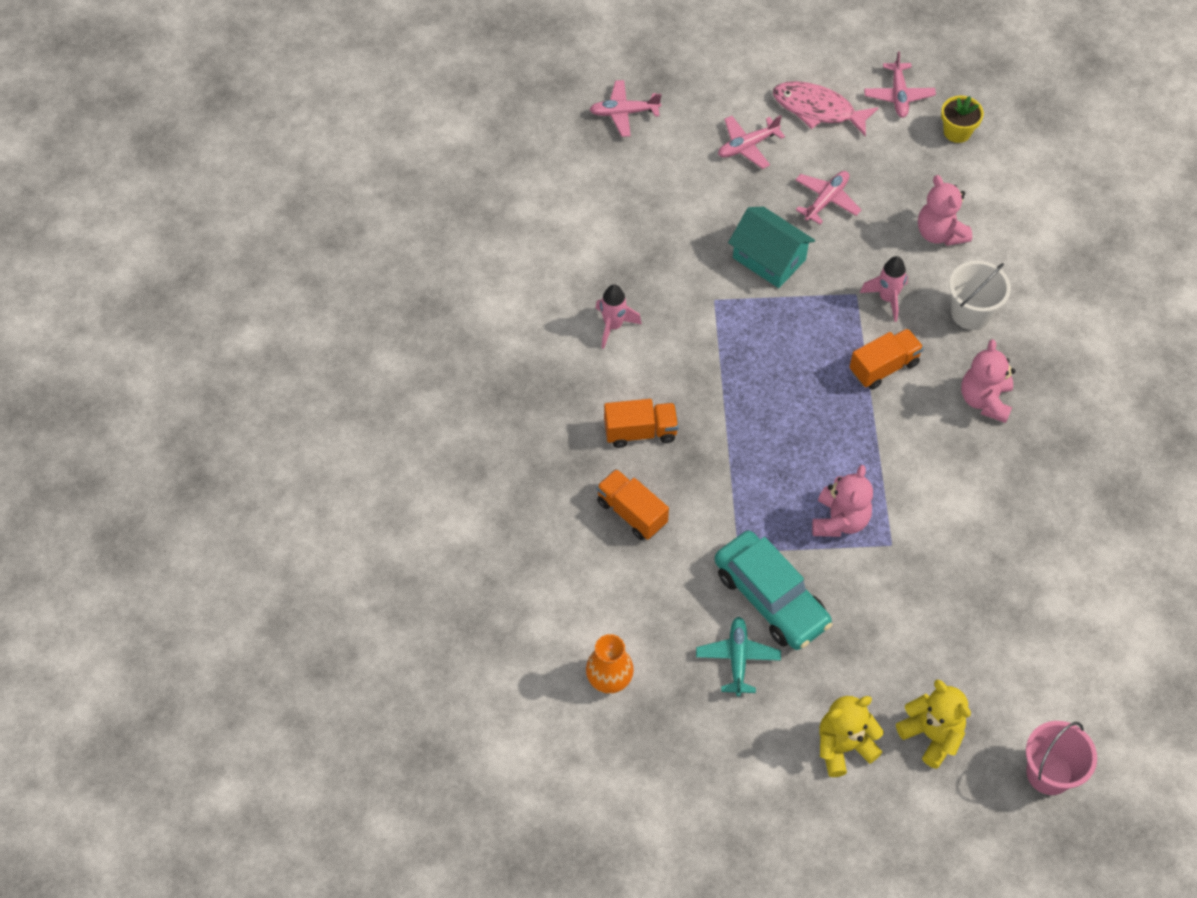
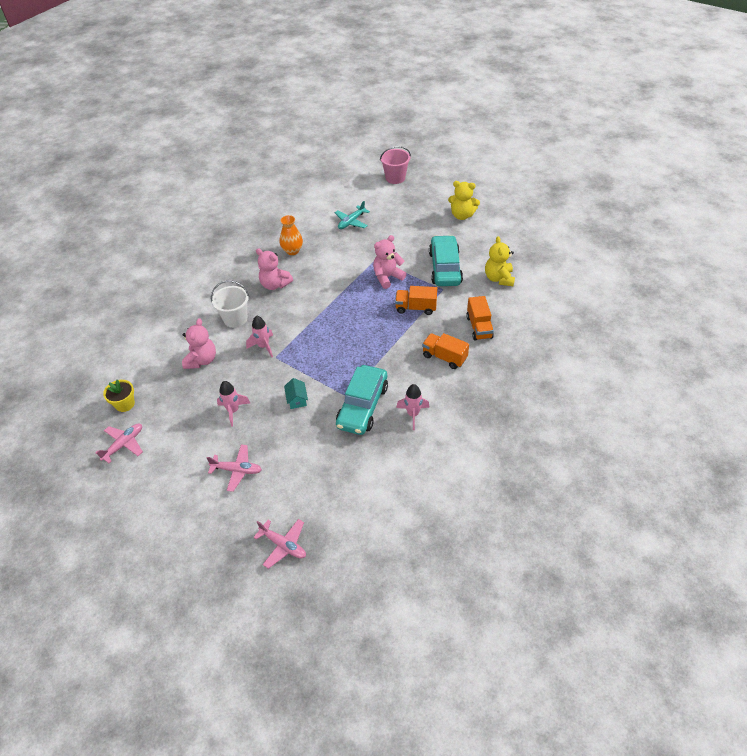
camera: 140 degrees left, 10 degrees down
orange vase [586,634,634,694] -> orange vase moved to [280,215,303,255]
turquoise plane [696,617,781,697] -> turquoise plane moved to [335,201,370,229]
turquoise house [728,207,815,288] -> turquoise house [284,378,308,409], size x0.54
pink fish [773,81,878,137] -> none
pink plane [795,171,861,224] -> pink rocket [217,381,250,427]
orange truck [850,328,924,390] -> orange truck moved to [395,286,437,315]
yellow teddy bear [896,680,971,769] -> yellow teddy bear moved to [485,236,515,286]
pink teddy bear [961,339,1015,423] -> pink teddy bear turned 75 degrees clockwise [256,248,293,290]
none -> turquoise car [336,365,388,435]

